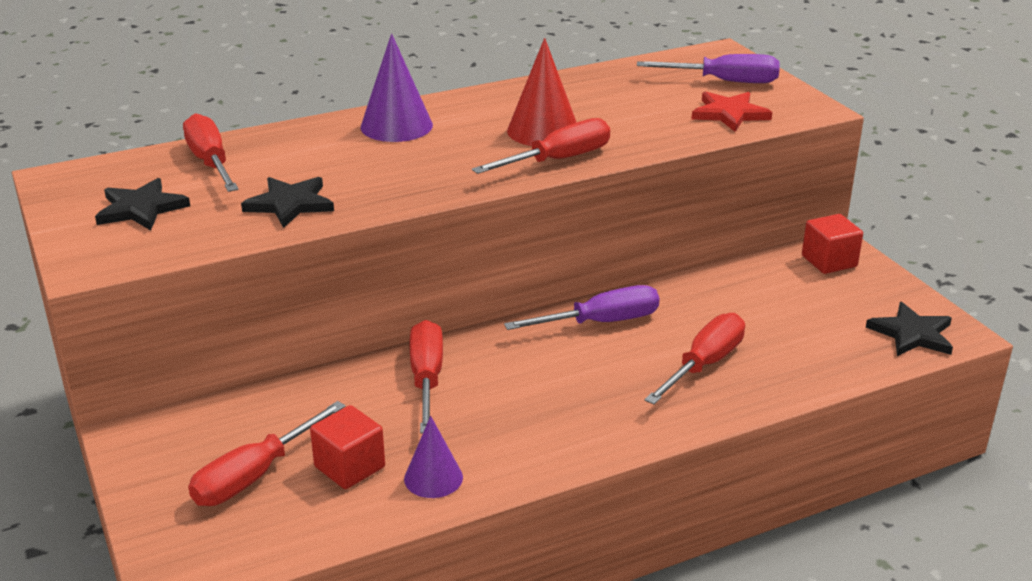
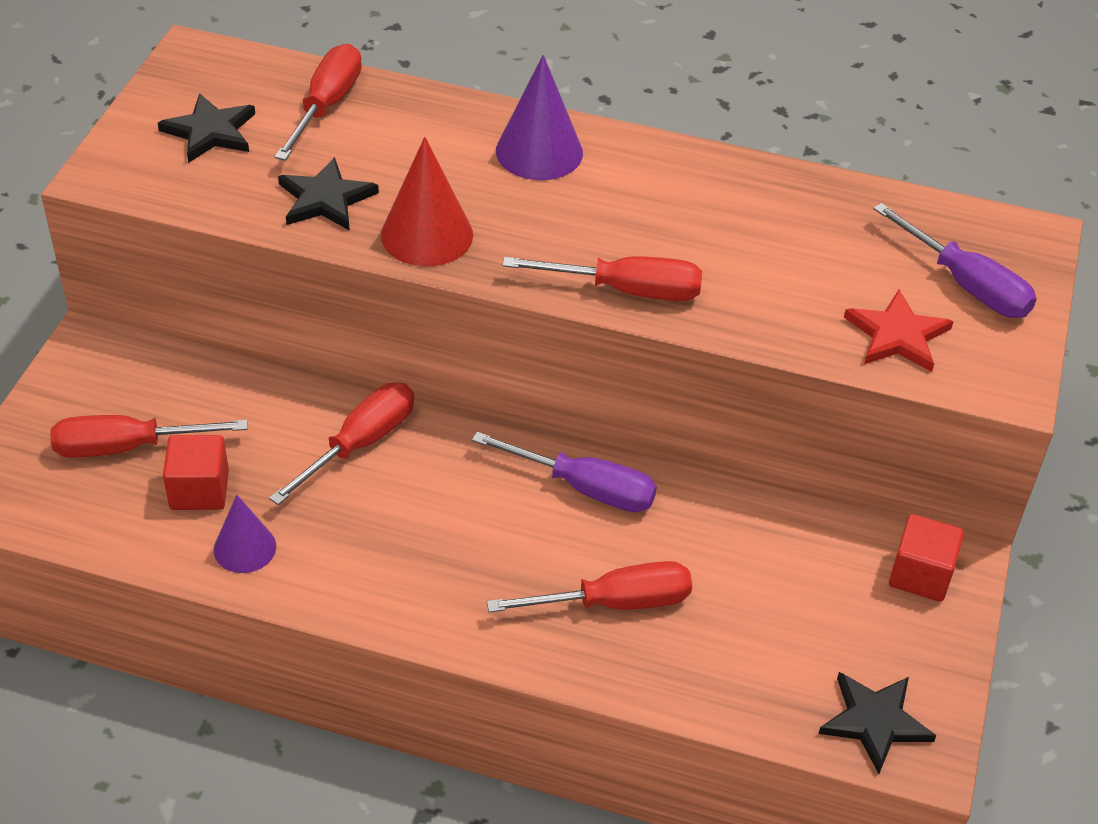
camera: 40 degrees right, 15 degrees up
red cone [507,38,577,146] -> red cone moved to [381,137,473,266]

